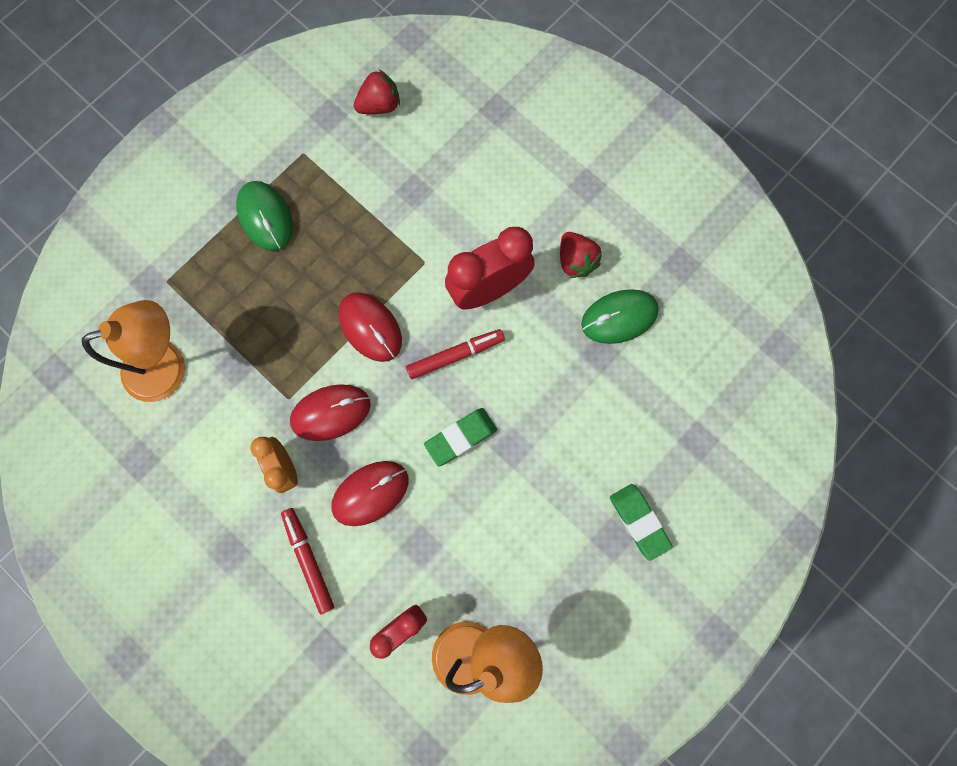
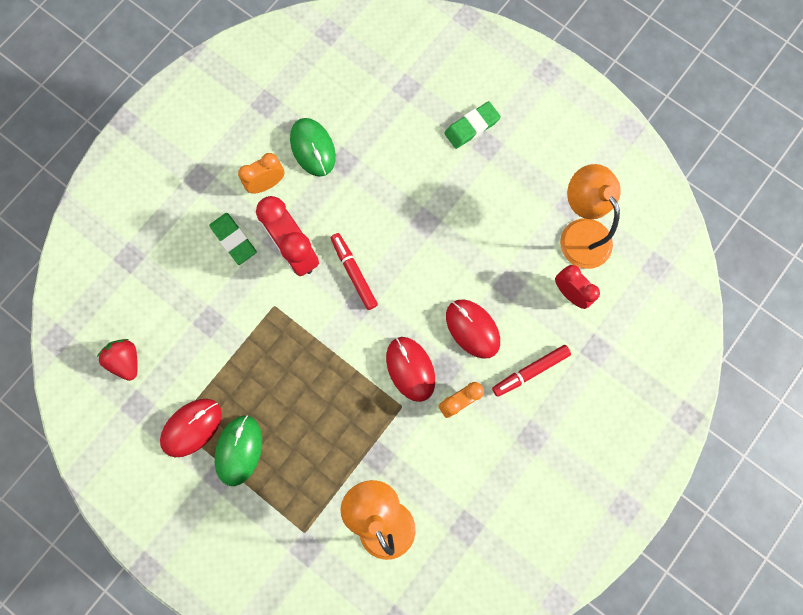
camera: 95 degrees left, 0 degrees up
green mouse [236,181,293,251] -> green mouse turned 45 degrees counterclockwise [215,415,262,486]
red mouse [338,293,402,362] -> red mouse moved to [160,399,222,457]
green eraser [424,408,497,467] -> green eraser moved to [209,213,257,265]
red strawberry [560,232,602,278] -> orange clock [238,153,284,194]

